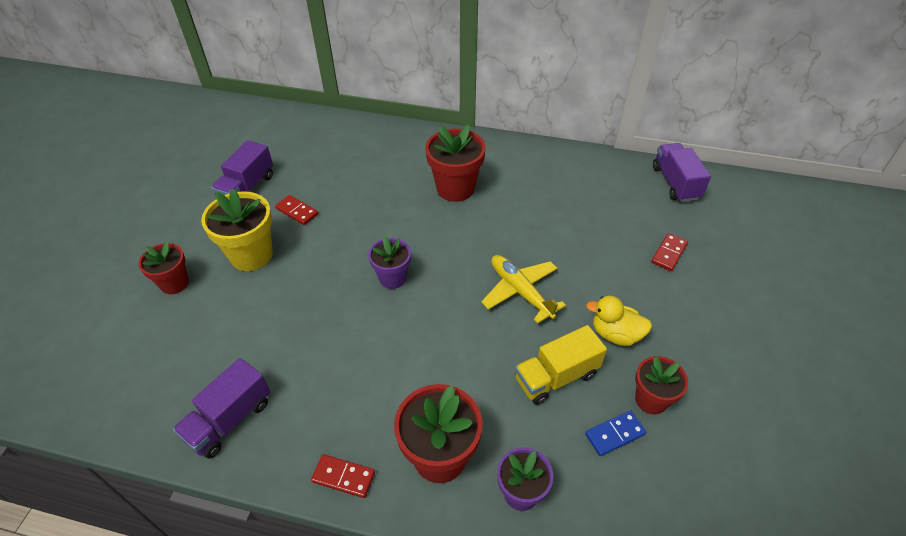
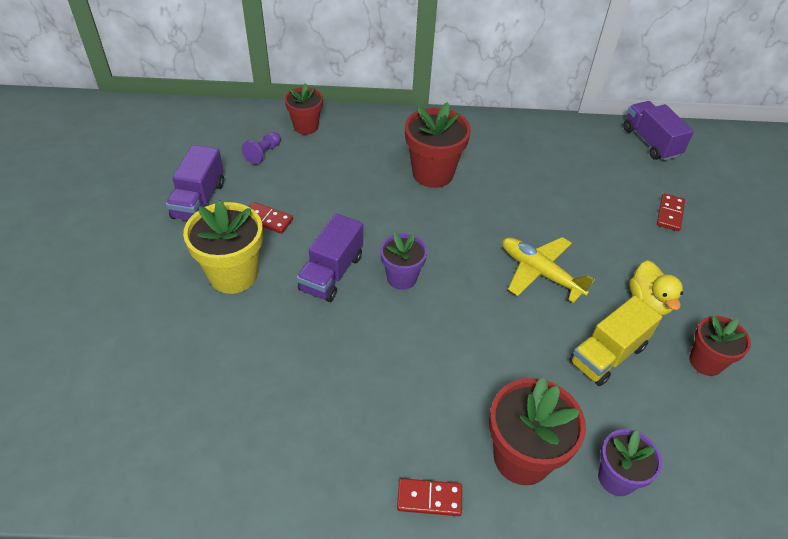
camera: 15 degrees left, 0 degrees up
red flower pot [138,241,189,294] -> red flower pot moved to [285,83,323,135]
purple truck [173,358,270,458] -> purple truck moved to [297,213,363,302]
blue domino [585,410,647,456] -> none
yellow duck [586,296,652,346] -> yellow duck turned 105 degrees counterclockwise [629,260,683,316]
none -> purple pawn [242,132,281,164]

